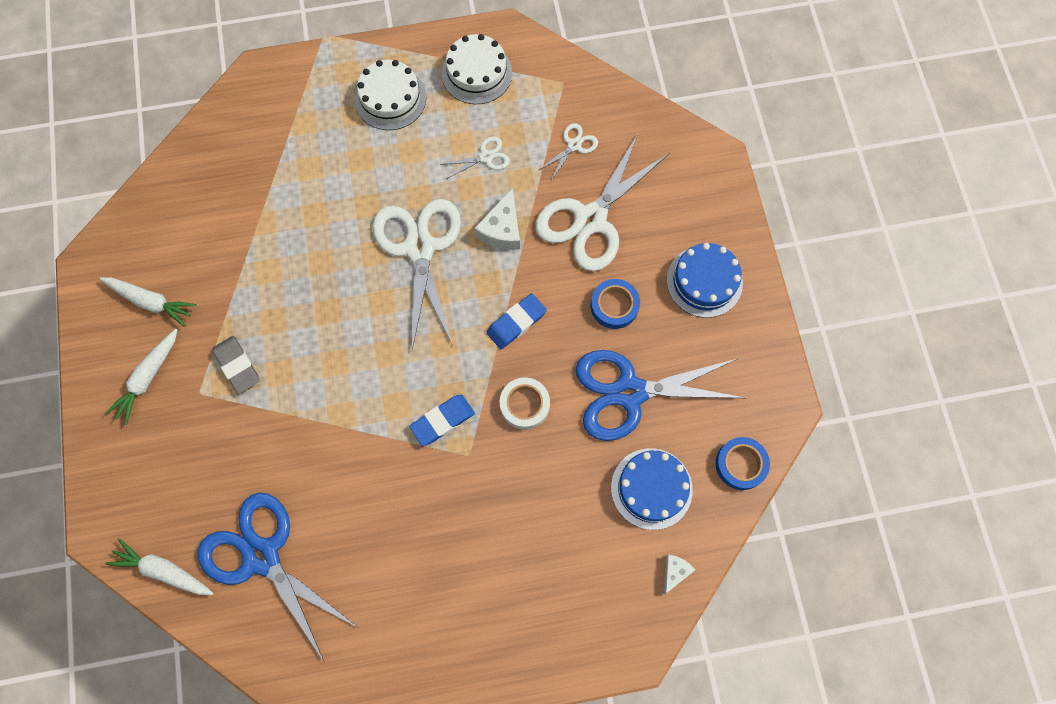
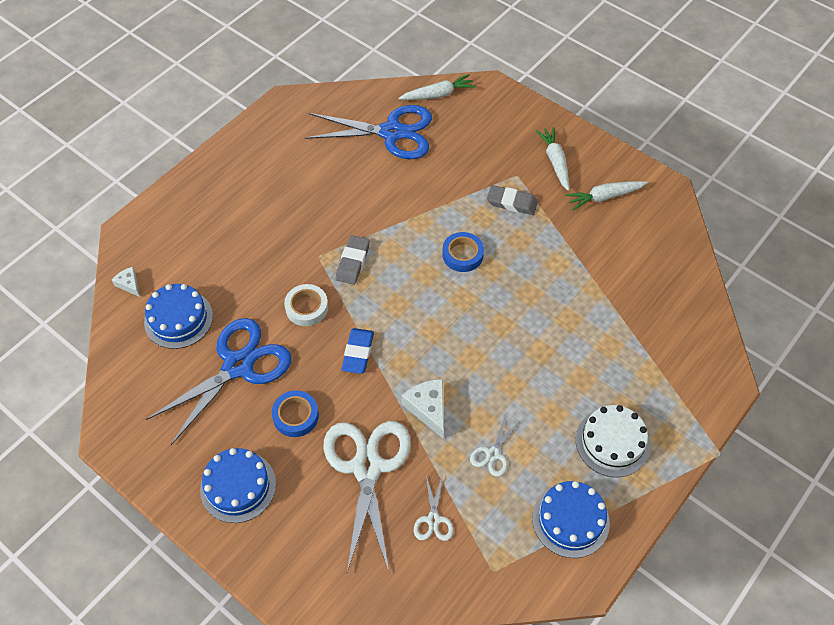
camera: 140 degrees right, 15 degrees down
white scissors [372,199,461,349] -> none
blue eraser [409,394,475,446] -> grey eraser [336,235,370,285]
white cake [442,34,512,104] -> blue cake [532,481,610,558]
white cheese [664,554,695,594] -> white cheese turned 150 degrees clockwise [112,267,140,297]
blue tape [716,437,770,490] -> blue tape moved to [442,232,484,272]

